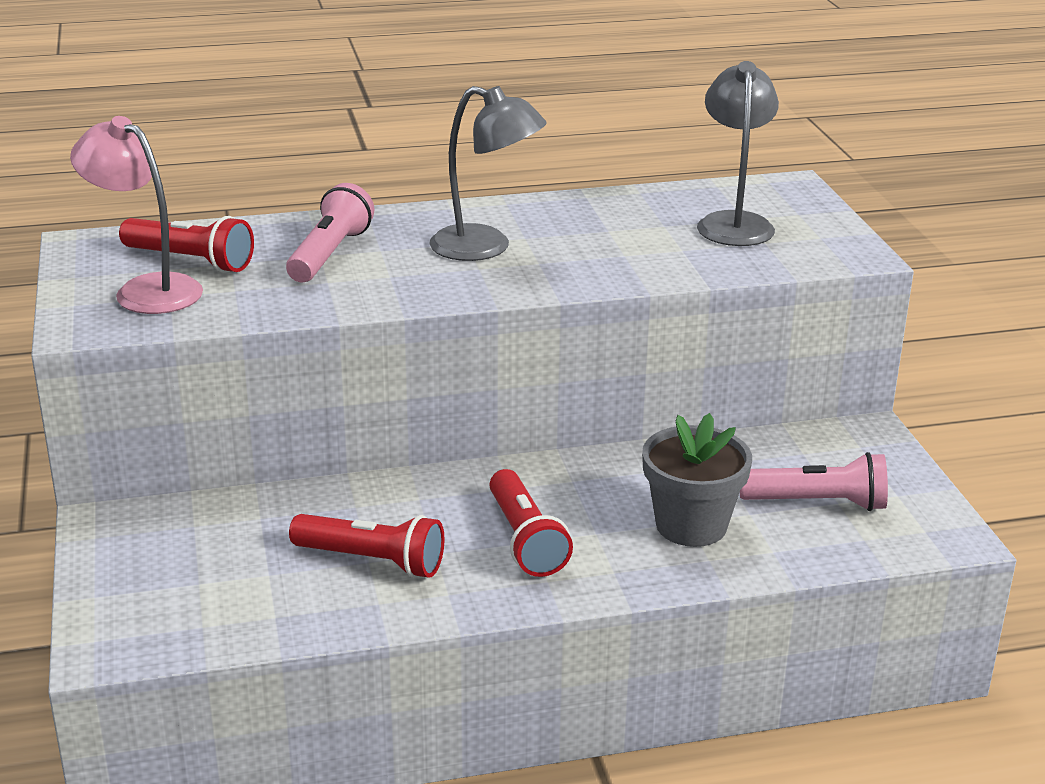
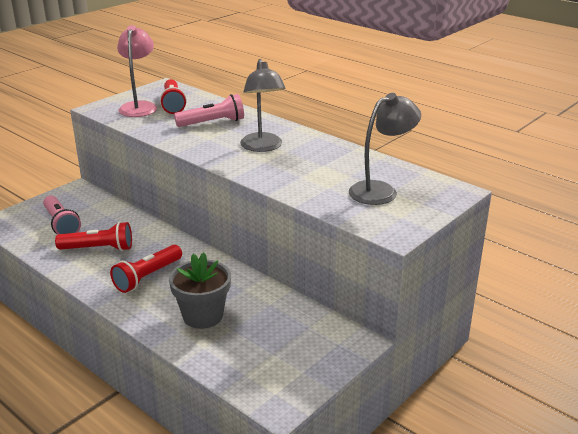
camera: 55 degrees right, 0 degrees up
red flashlight [289,514,445,578] -> red flashlight turned 75 degrees counterclockwise [55,222,132,251]
pink flashlight [740,452,888,511] -> pink flashlight moved to [43,196,81,234]

